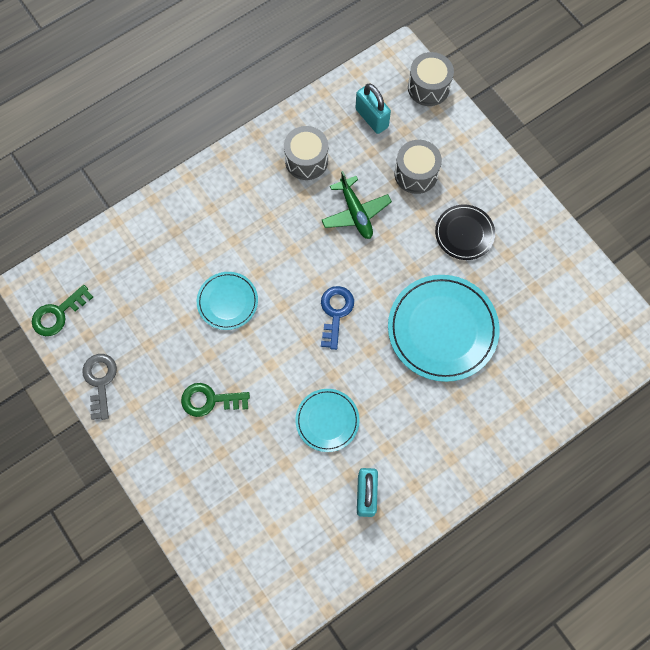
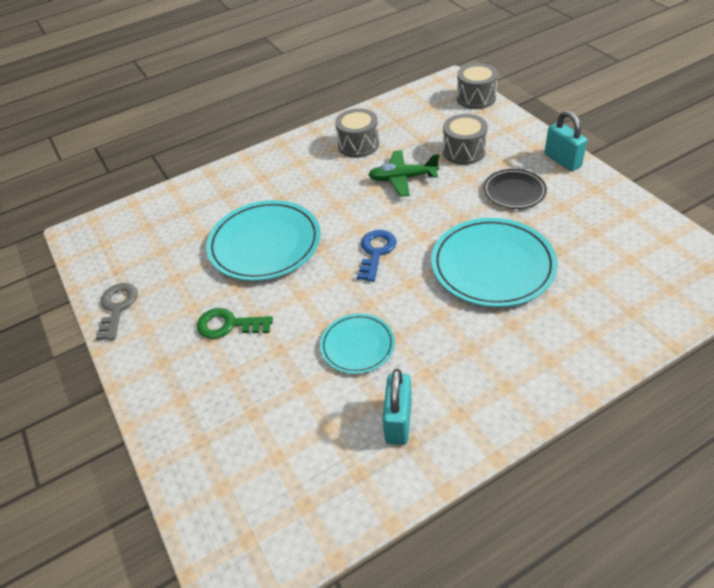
camera: 10 degrees right, 25 degrees down
green key [32,285,93,336] -> none
turquoise plate [197,272,258,330] -> turquoise plate [206,200,321,281], size x1.79
green plane [321,171,392,239] -> green plane turned 105 degrees clockwise [368,150,439,197]
turquoise padlock [356,84,391,134] -> turquoise padlock moved to [544,111,587,171]

